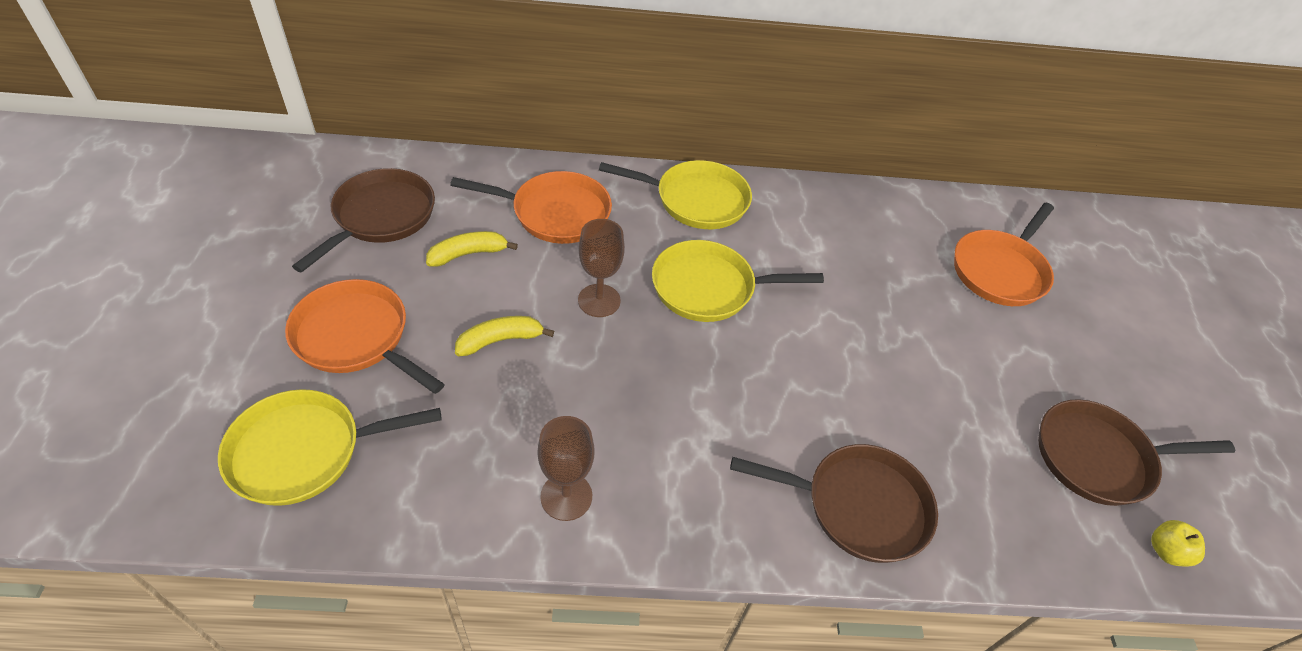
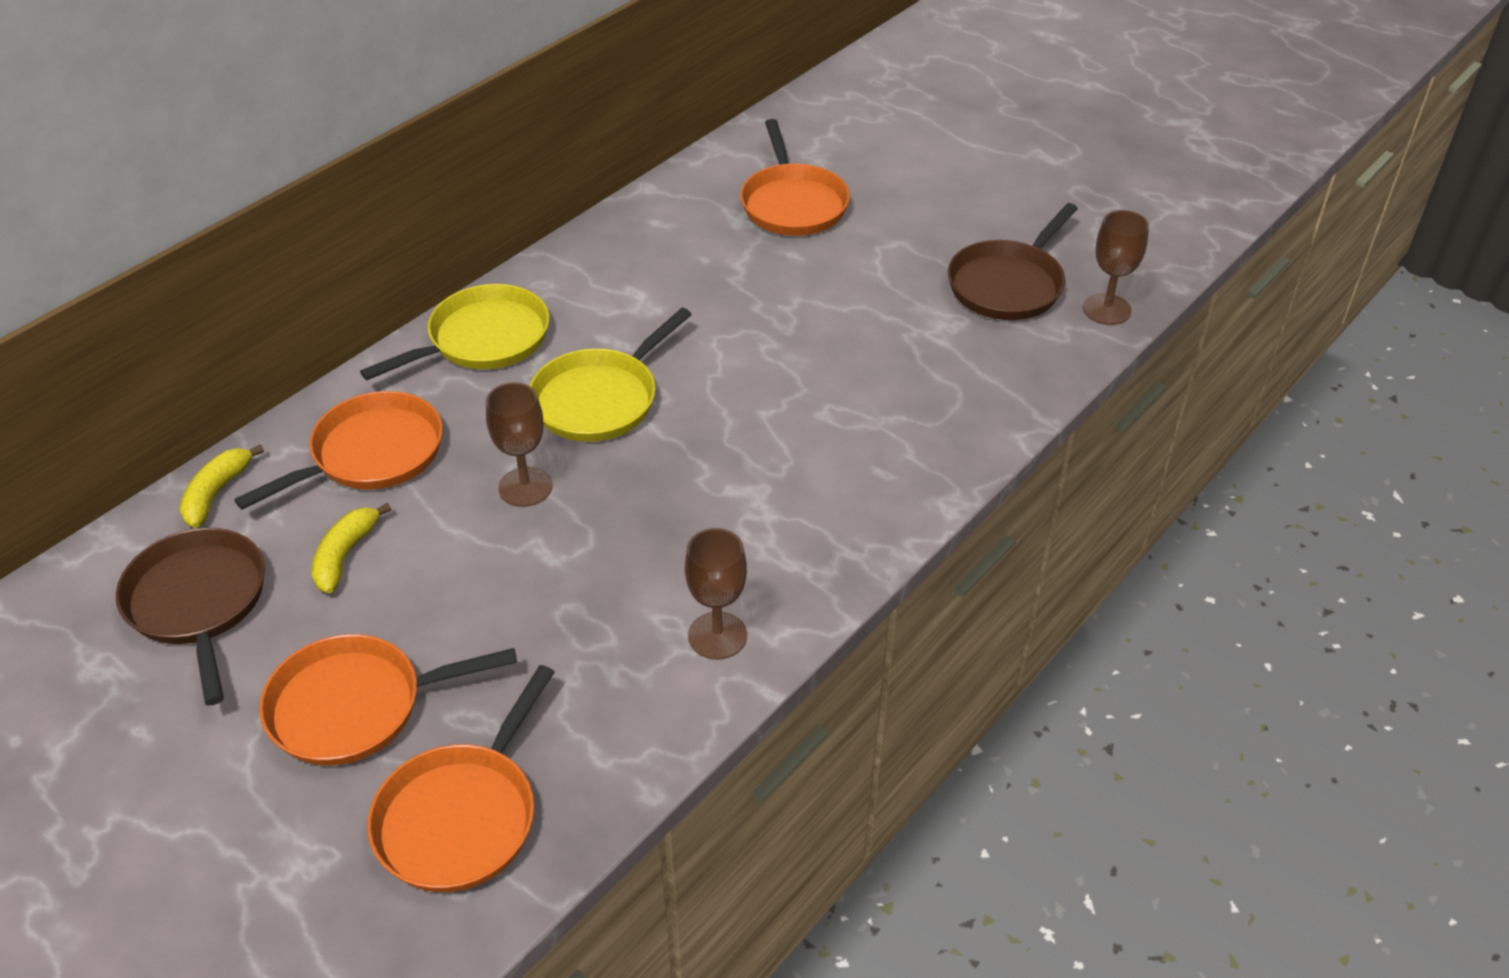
camera: 45 degrees left, 5 degrees down
yellow pan [218,389,442,506] -> orange pan [368,665,555,892]
yellow banana [455,316,554,356] -> yellow banana moved to [179,444,264,528]
brown pan [730,444,938,563] -> none
yellow apple [1151,520,1205,566] -> brown goblet [1083,210,1149,325]

